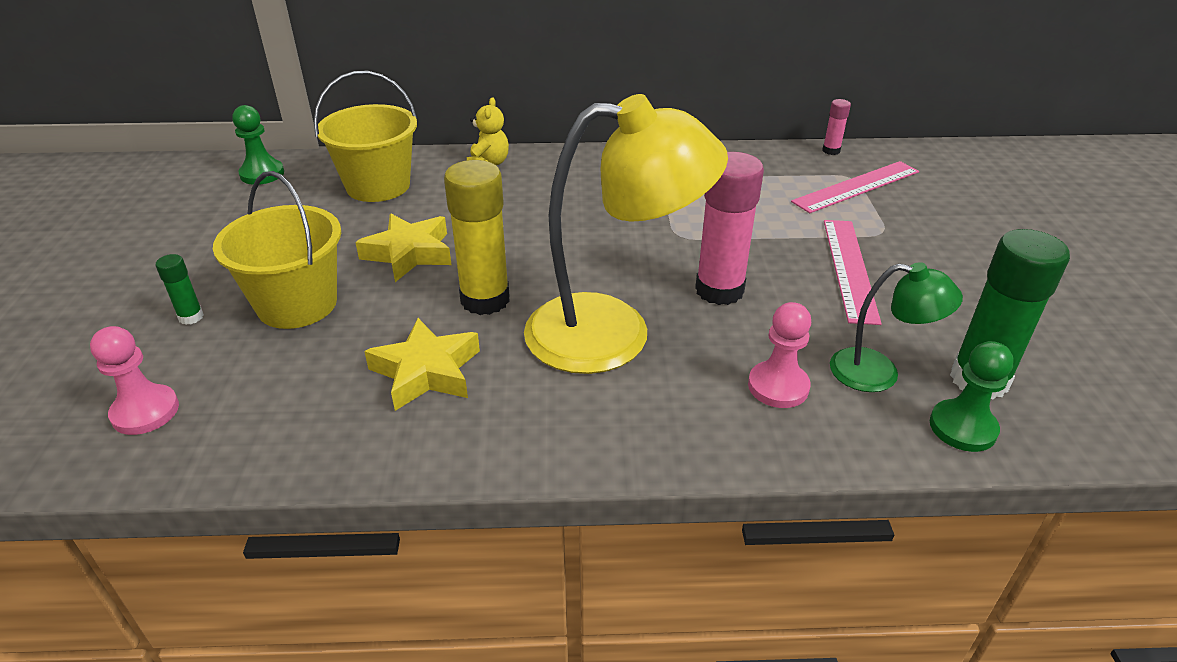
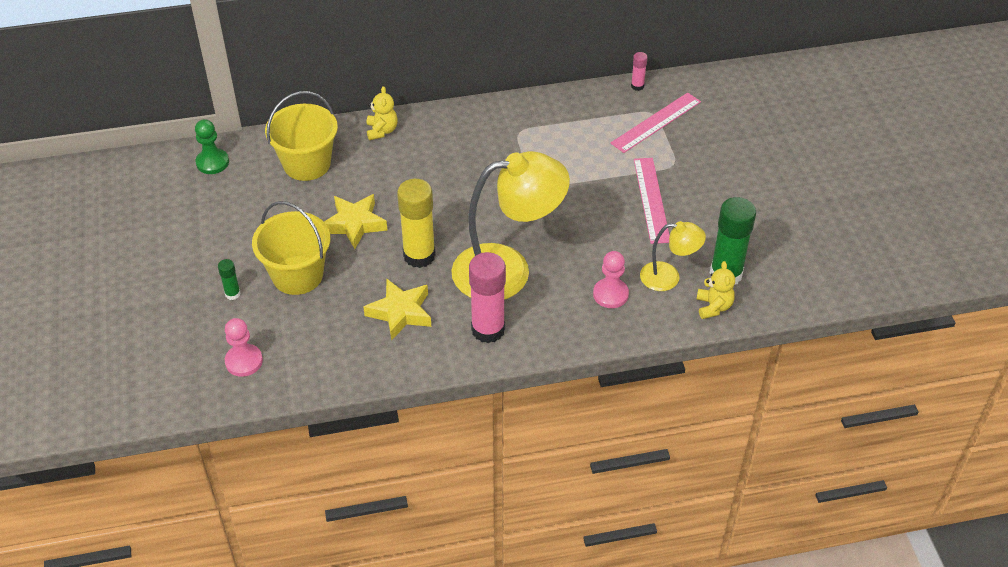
camera: 10 degrees left, 10 degrees up
pink glue stick [695,152,764,305] -> pink glue stick moved to [469,252,506,343]
green lamp [830,262,963,392] -> yellow lamp [640,221,706,291]
green pawn [930,341,1014,452] -> yellow teddy bear [696,261,735,319]

